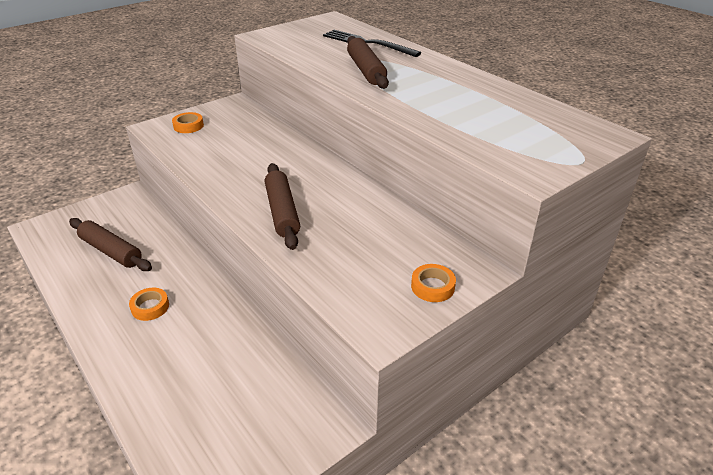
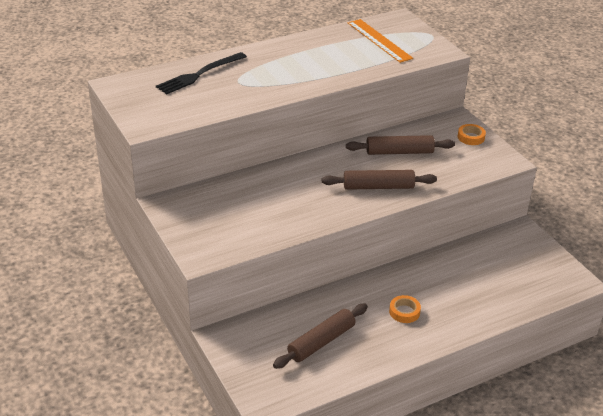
camera: 80 degrees left, 0 degrees up
orange tape [172,112,204,133] -> none
brown rolling pin [347,36,389,89] -> brown rolling pin moved to [346,135,455,155]
none -> orange ruler [348,19,413,63]

